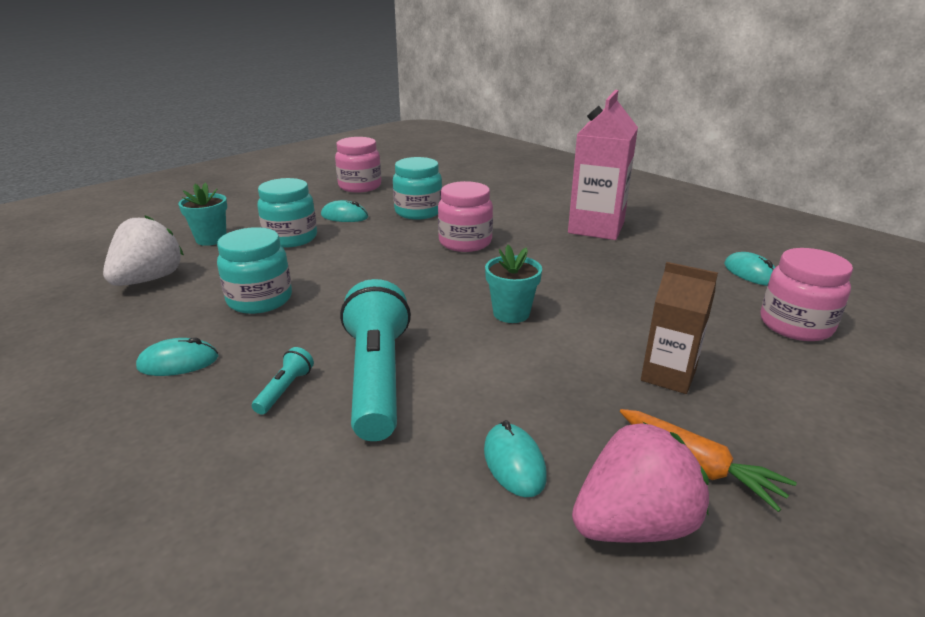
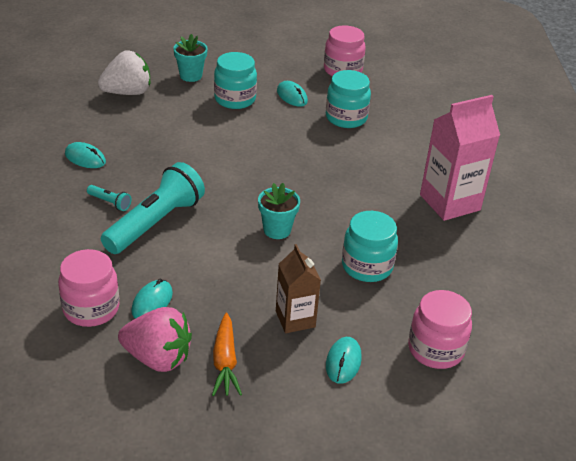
camera: 40 degrees right, 10 degrees up
turquoise jar [217,227,292,314] -> turquoise jar moved to [342,211,398,282]
turquoise flashlight [252,347,314,415] -> turquoise flashlight turned 60 degrees clockwise [87,185,131,211]
pink jar [438,181,493,252] -> pink jar moved to [58,249,120,327]
turquoise mouse [724,252,775,286] -> turquoise mouse moved to [326,337,362,384]

